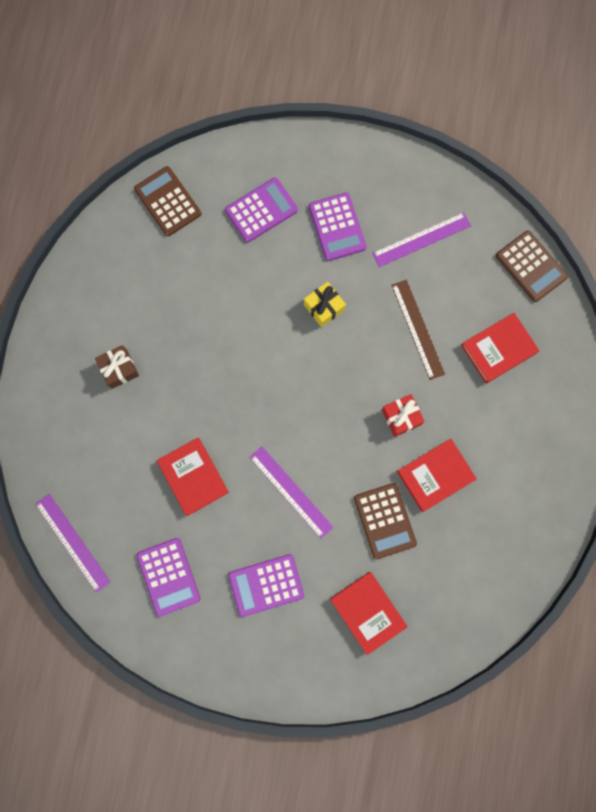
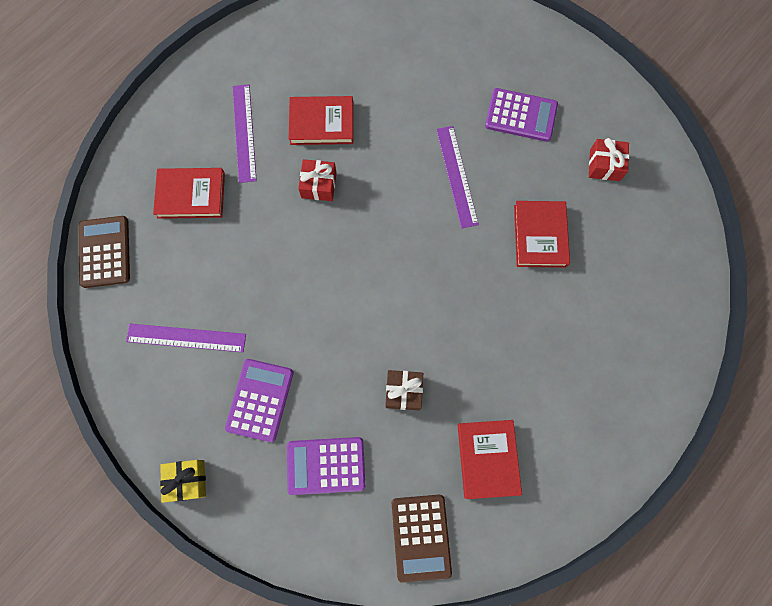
camera: 150 degrees left, 5 degrees down
purple ruler [35,494,111,593] -> purple ruler moved to [233,84,257,183]
brown gift [95,345,139,389] -> brown gift moved to [385,370,423,411]
purple calculator [136,538,201,617] -> red gift [589,138,629,181]
yellow gift [304,282,346,327] -> yellow gift moved to [160,460,206,503]
red book [330,572,407,655] -> red book moved to [458,420,522,499]
brown calculator [354,483,417,559] -> none
brown ruler [391,280,445,380] -> none

